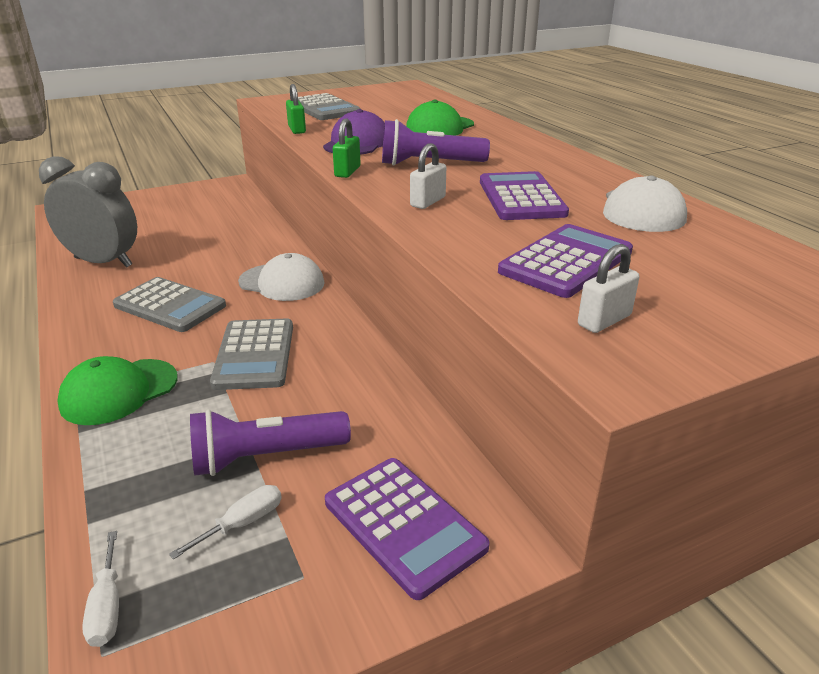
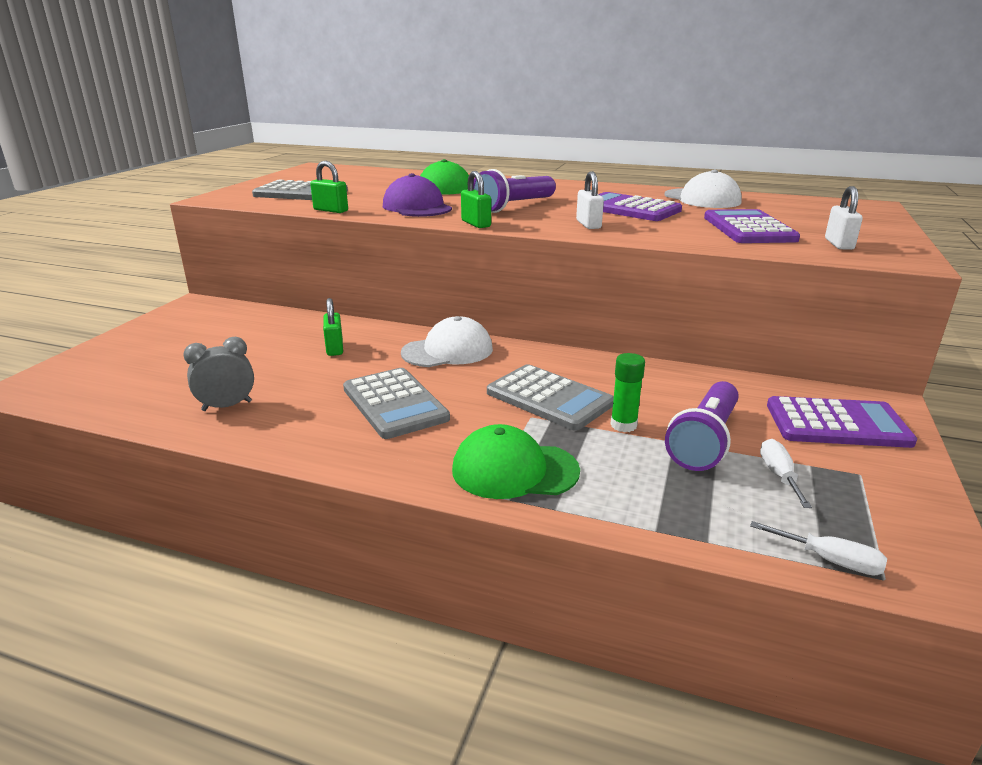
camera: 45 degrees left, 5 degrees down
grey clock [39,156,137,267] -> grey clock [183,337,254,411], size x0.53
green cap [57,356,178,425] -> green cap turned 90 degrees clockwise [452,424,580,499]
grey calculator [113,277,226,332] -> grey calculator turned 75 degrees clockwise [343,368,450,439]
none -> green padlock [323,298,343,356]
none -> green glue stick [610,353,645,432]

